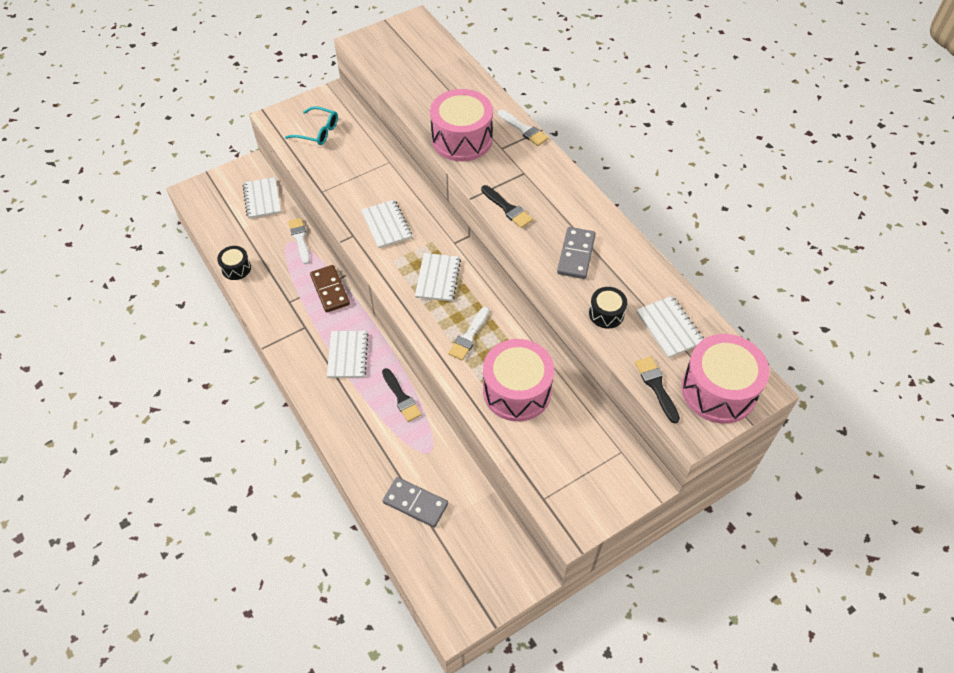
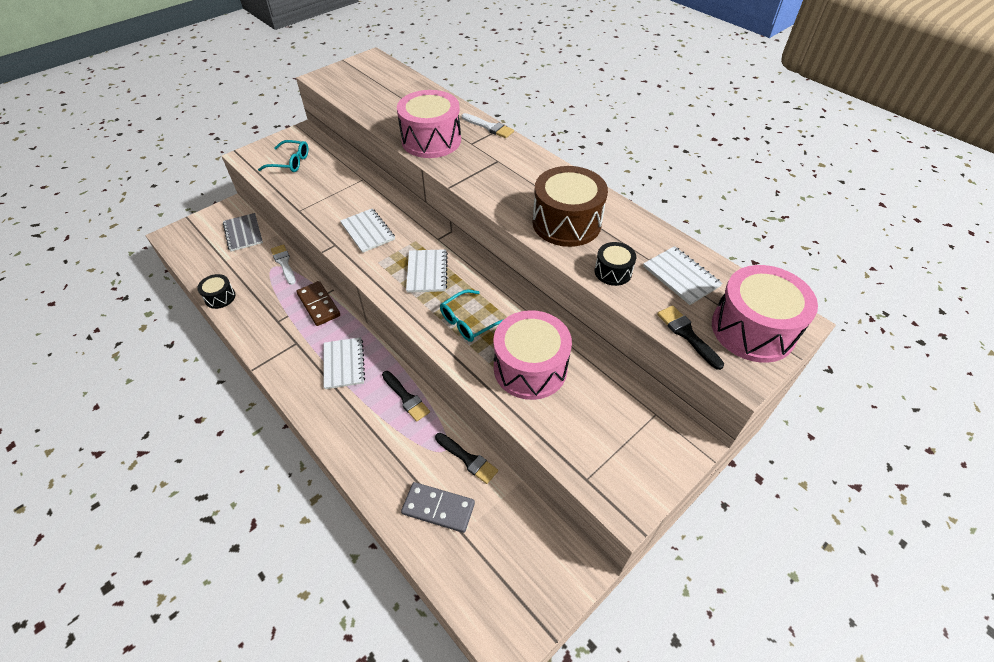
camera: 10 degrees left, 5 degrees down
white notebook [243,177,281,219] -> grey notebook [223,213,263,251]
white brush [448,307,489,361] -> turquoise glasses [440,289,504,342]
black brush [481,185,533,228] -> black brush moved to [435,433,498,484]
grey domino [557,227,596,279] -> brown drum [533,166,608,247]

